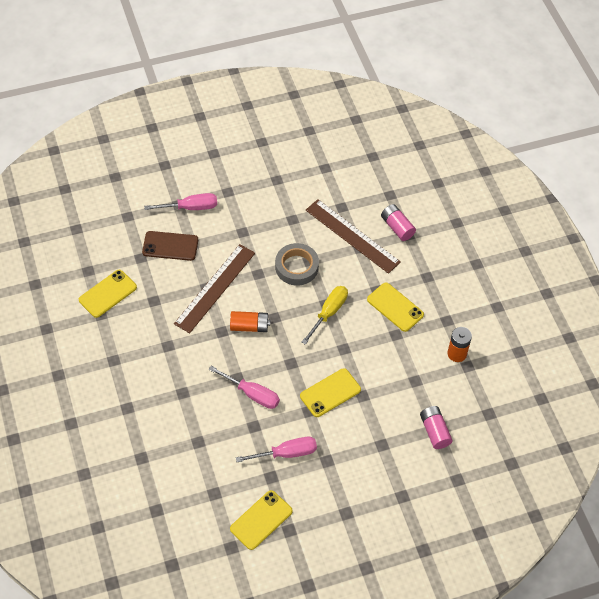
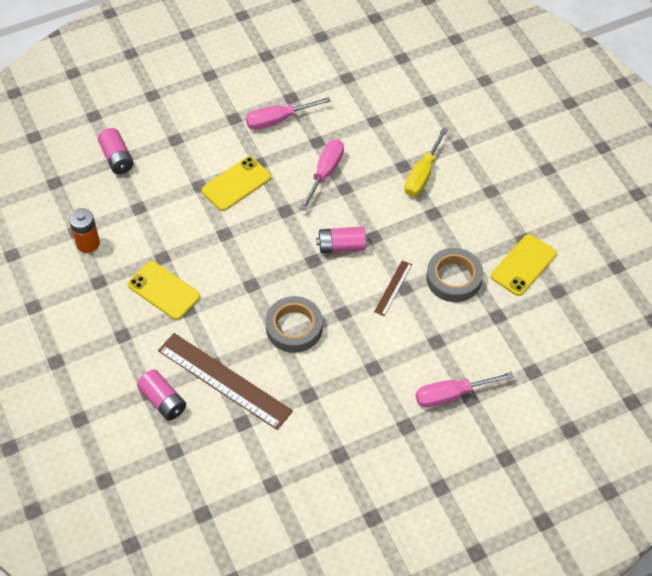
camera: 175 degrees right, 0 degrees up
brown phone [142,231,198,261] -> none
brown ruler [174,244,255,333] -> brown ruler [374,260,412,316], size x0.47
pink screwdriver [209,366,280,409] -> pink screwdriver turned 90 degrees clockwise [300,139,344,211]
orange battery [230,311,270,332] -> pink battery [316,226,366,253]
yellow phone [230,490,293,550] -> none
yellow screwdriver [301,286,348,345] -> yellow screwdriver moved to [404,128,448,197]
none -> grey tape [426,248,483,302]

